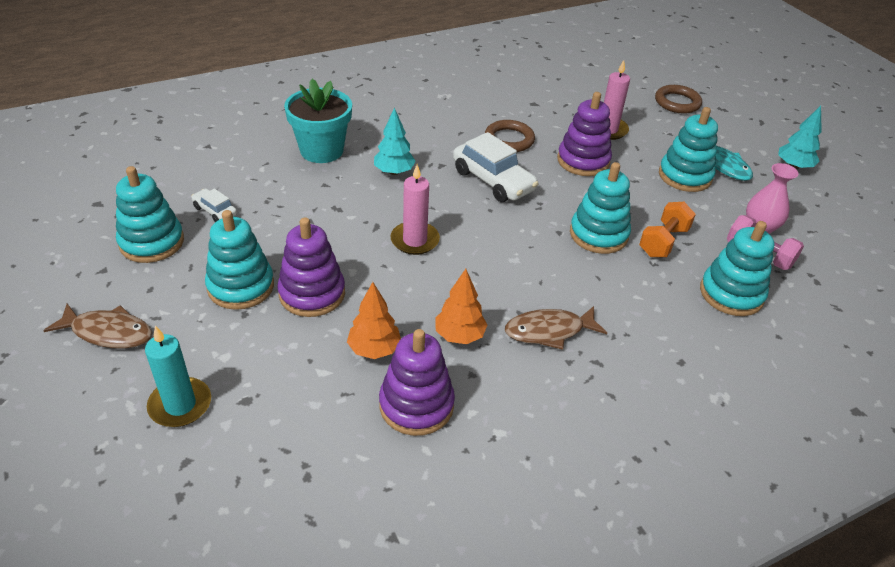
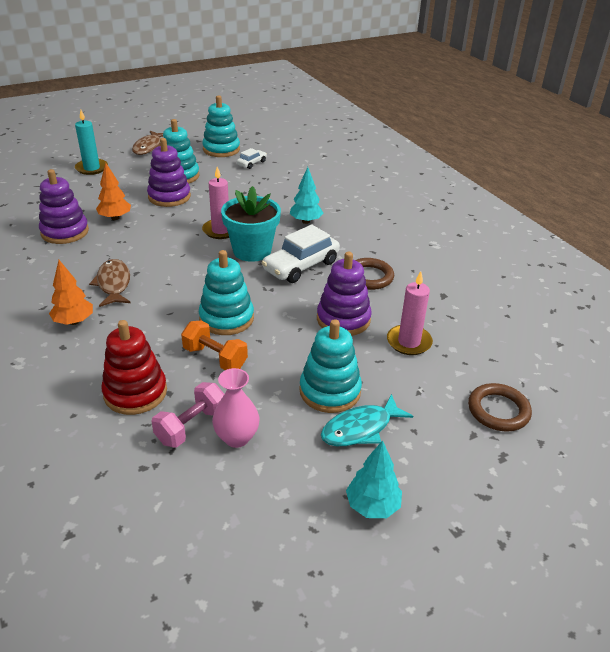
camera: 90 degrees right, 5 degrees down
turquoise flower pot [284,79,352,163] -> turquoise flower pot moved to [221,186,281,262]
orange tree [435,269,488,344] -> orange tree moved to [49,260,93,325]
turquoise stacking toy [700,221,775,316] -> red stacking toy [101,320,167,415]

